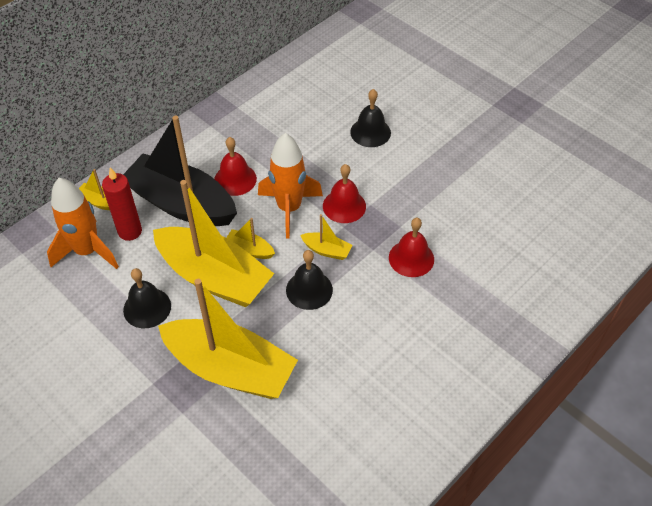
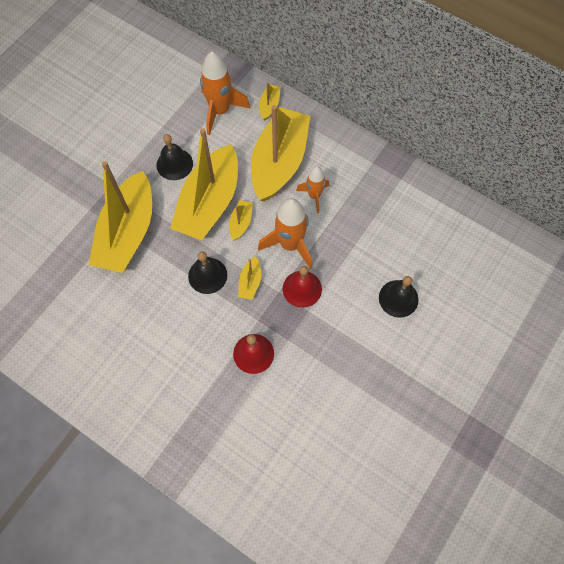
camera: 80 degrees right, 15 degrees up
red candle [102,167,142,241] -> none
black boat [123,116,237,226] -> yellow boat [251,105,310,202]
red bell [214,137,257,196] -> orange rocket [296,166,329,213]

